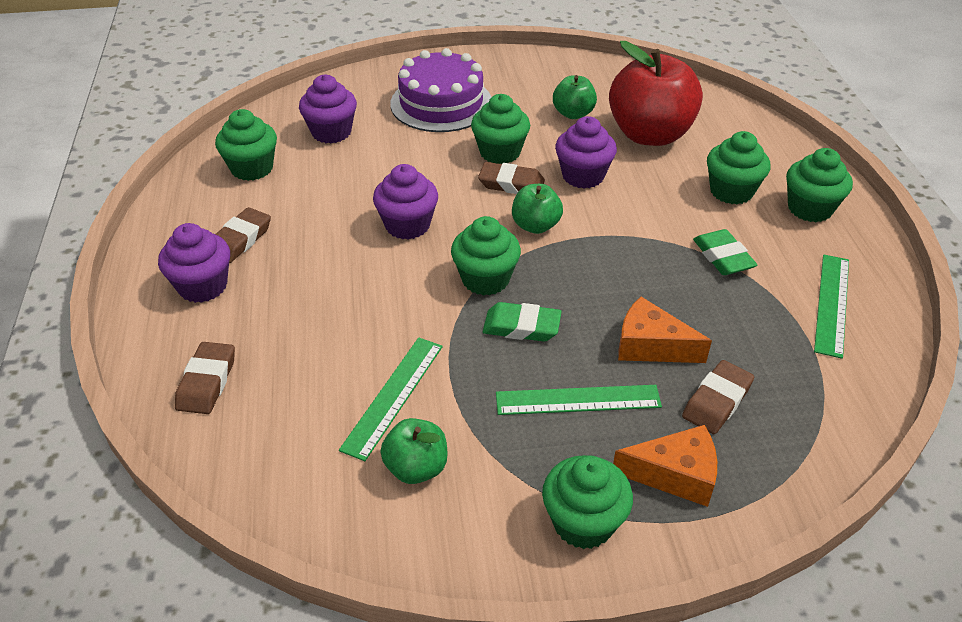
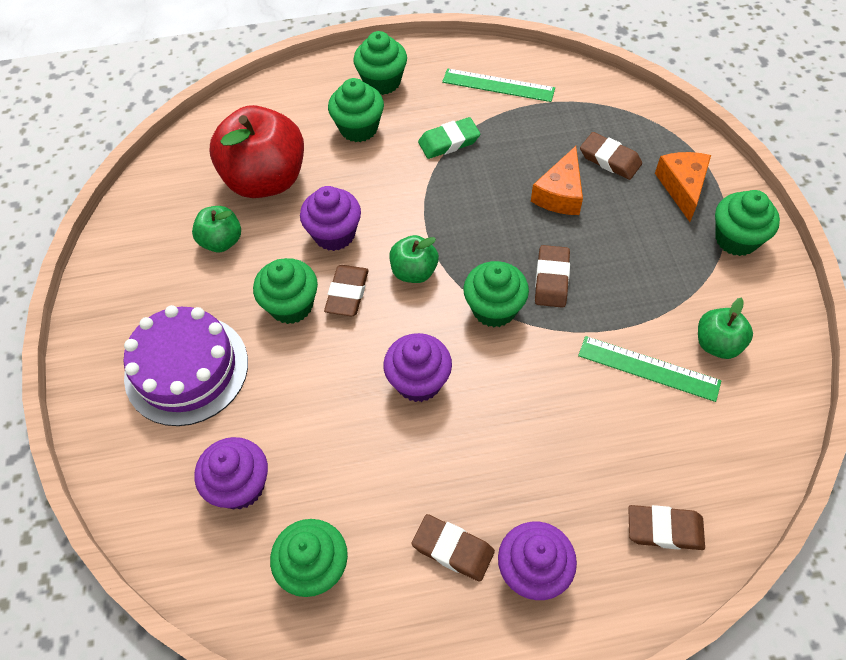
camera: 90 degrees left, 15 degrees up
green eraser [483,302,562,342] -> brown eraser [535,245,570,308]
green ruler [496,385,662,415] -> none

